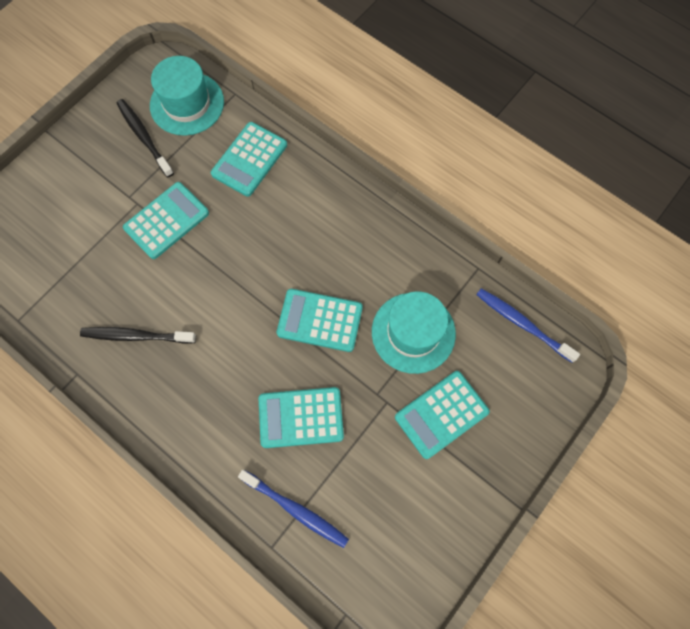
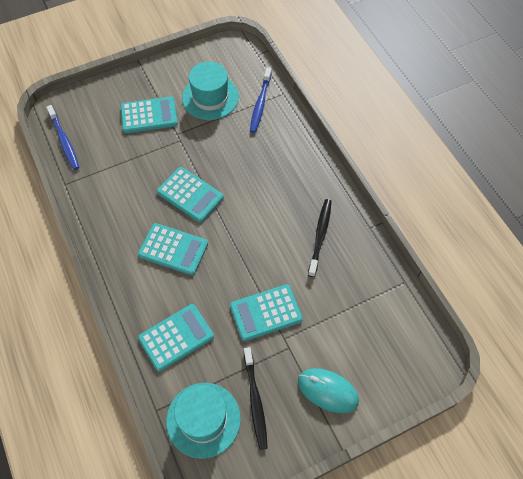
camera: 155 degrees left, 10 degrees down
black toothbrush [80,327,196,344] -> black toothbrush turned 105 degrees counterclockwise [308,199,332,277]
blue toothbrush [238,470,349,548] -> blue toothbrush turned 135 degrees counterclockwise [250,67,272,133]
turquoise calculator [259,387,344,448] -> turquoise calculator moved to [138,223,208,275]
turquoise hat [372,291,456,374] -> turquoise hat moved to [182,62,239,120]
none -> turquoise mouse [298,368,359,413]

